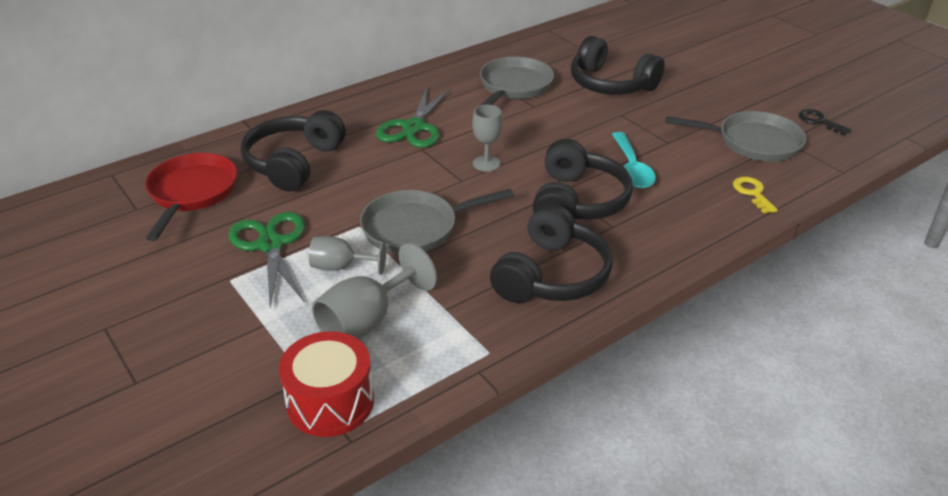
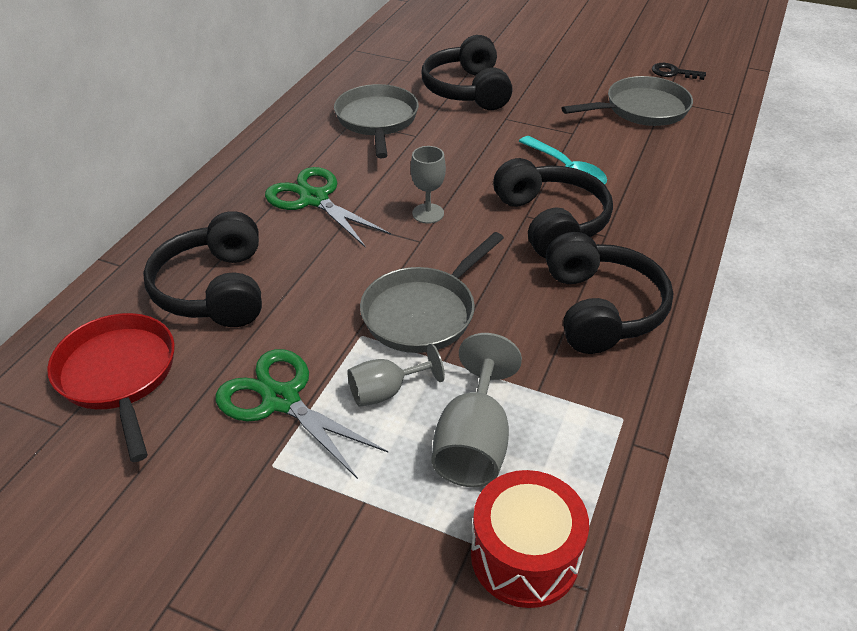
camera: 30 degrees left, 5 degrees up
green scissors [376,88,450,148] -> green scissors turned 150 degrees clockwise [265,167,391,248]
black headphones [571,36,665,95] -> black headphones turned 75 degrees clockwise [422,35,513,110]
yellow key [733,177,778,213] -> none

